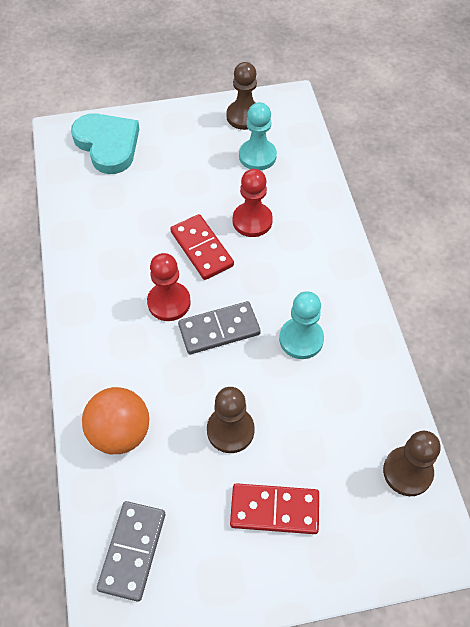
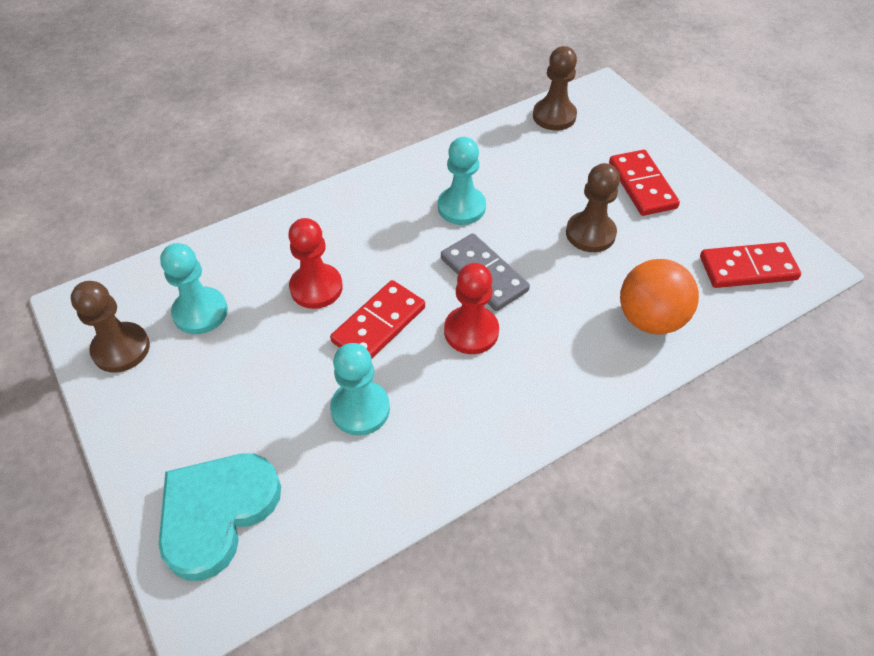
camera: 110 degrees left, 5 degrees down
grey domino [97,501,165,602] -> red domino [700,242,801,288]
none -> turquoise pawn [330,343,390,436]

